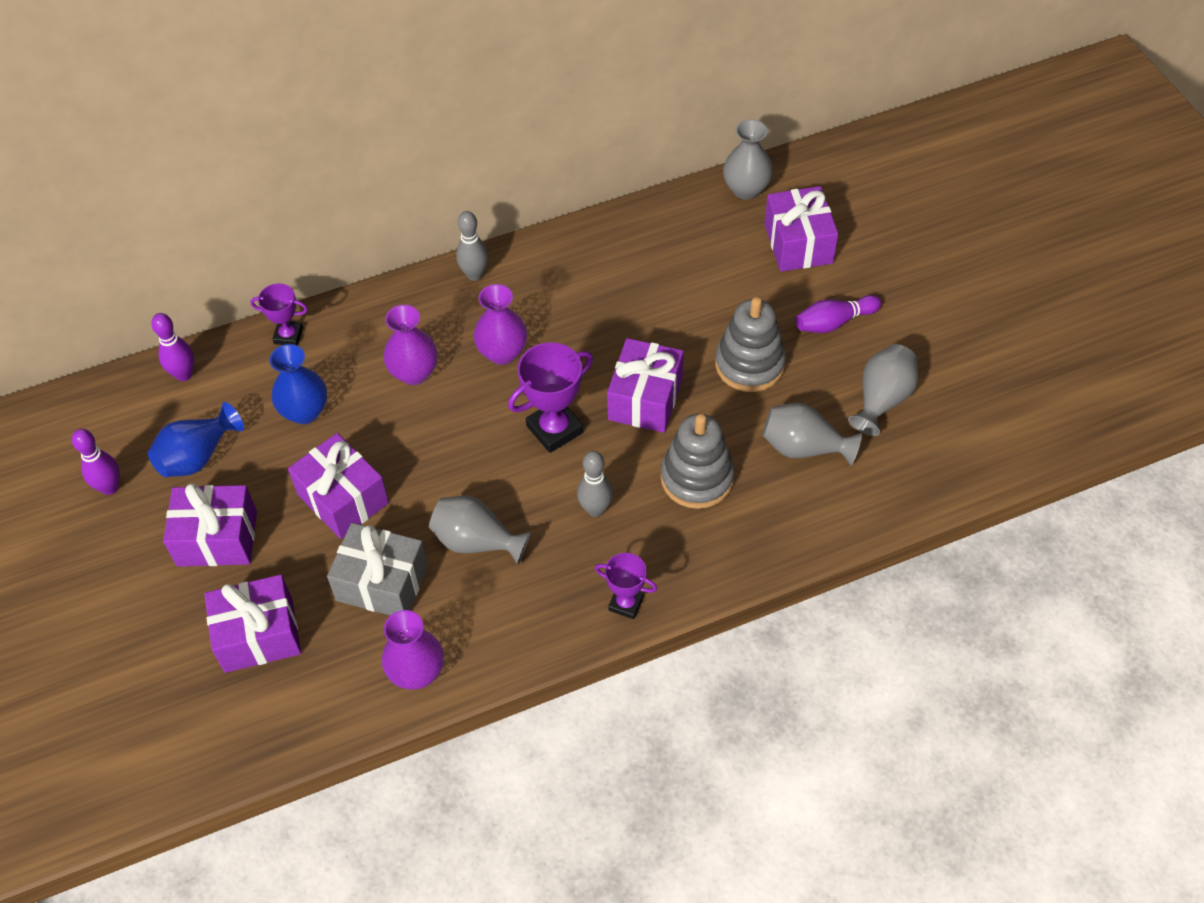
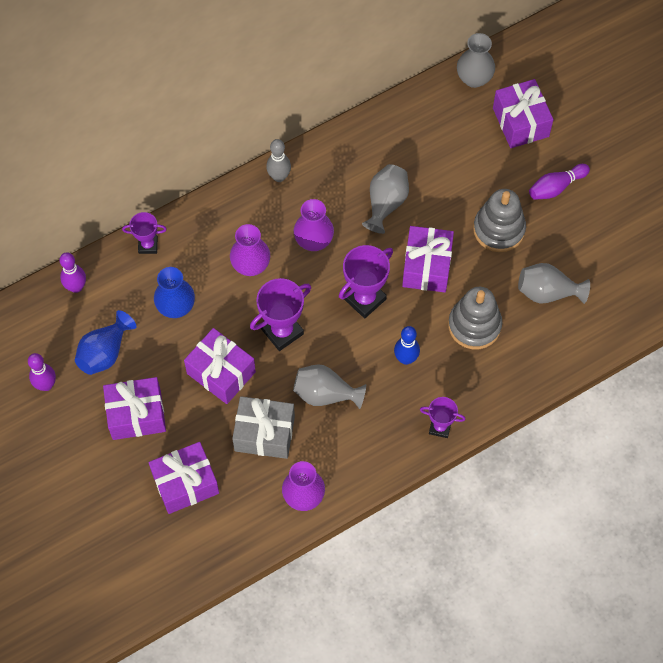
camera: 10 degrees left, 10 degrees up
grey bowling pin [577,451,613,517] -> blue bowling pin [394,326,420,365]
grey vase [848,344,918,436] -> grey vase moved to [362,164,409,234]
none -> purple trophy [250,278,311,351]

